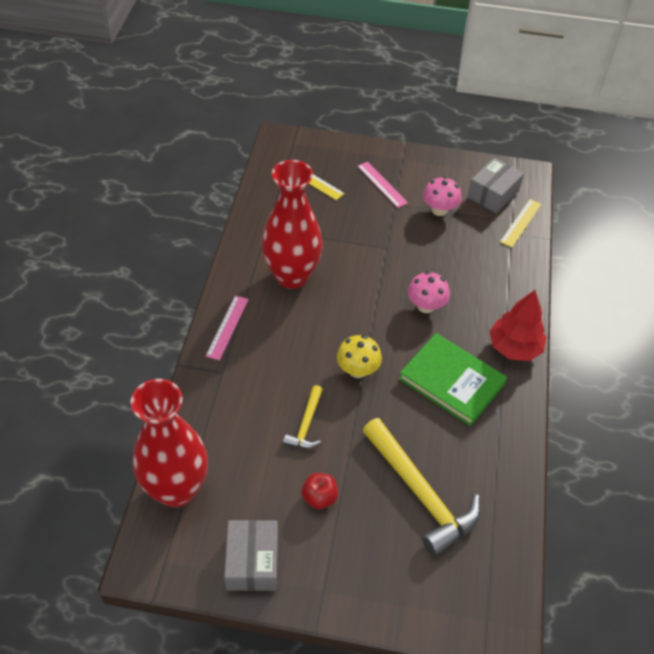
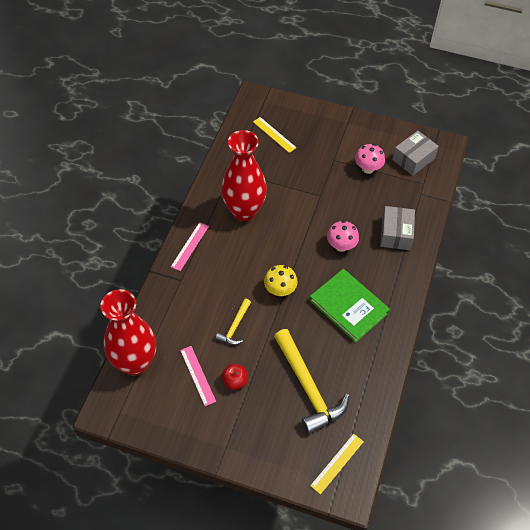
camera: 10 degrees right, 5 degrees up
grey box [224,520,278,591] -> grey box moved to [380,206,415,250]
pink ruler [357,162,408,208] -> pink ruler moved to [180,346,216,406]
red tree [489,290,546,361] -> none
yellow ruler [500,199,542,247] -> yellow ruler moved to [310,434,364,494]

